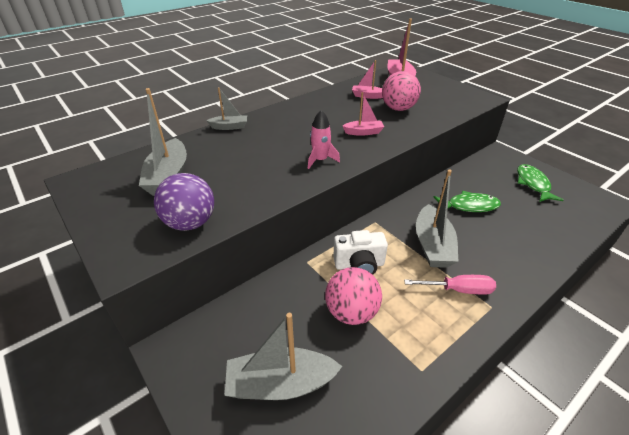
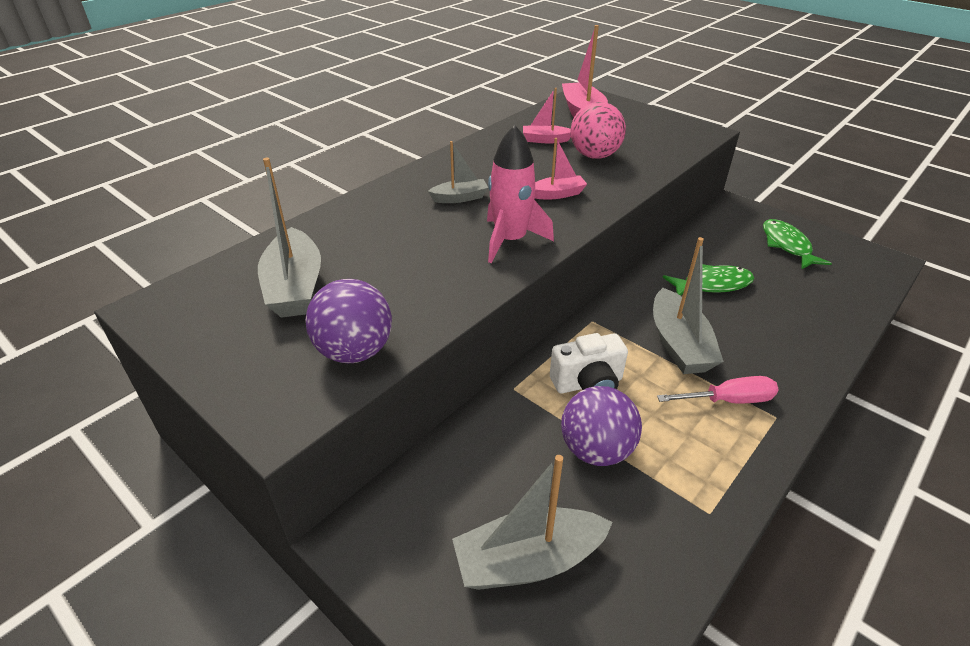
camera: 10 degrees left, 0 degrees up
grey boat [206,87,247,130] -> grey boat moved to [428,141,488,203]
pink rocket [308,110,340,169] -> pink rocket [487,125,554,263], size x1.53
pink ball [325,267,382,325] -> purple ball [561,386,642,466]

